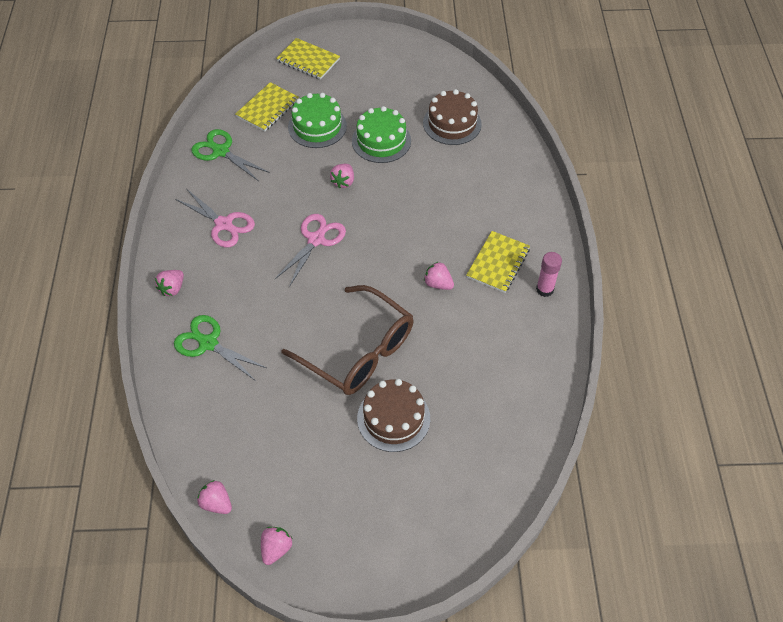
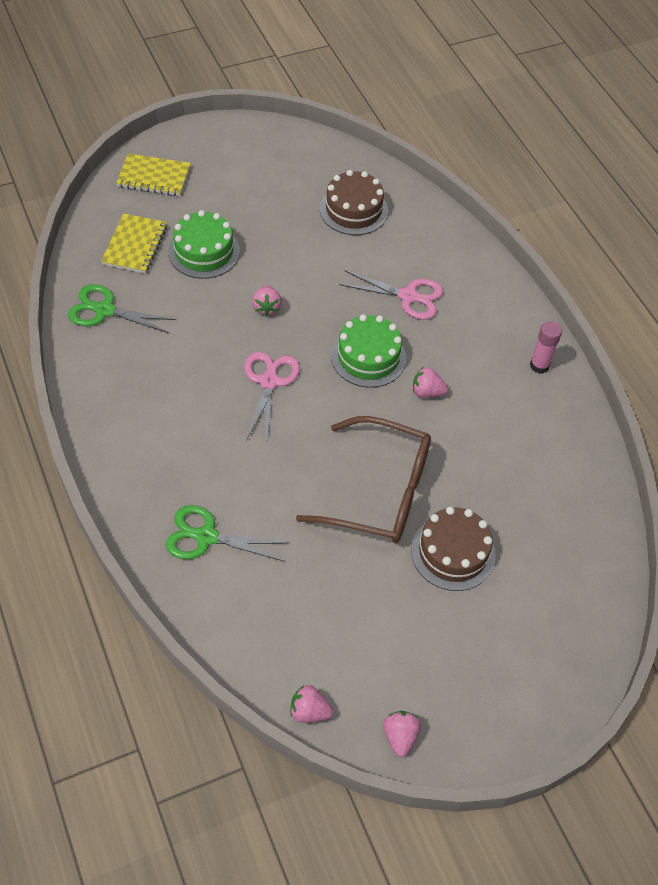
camera: 25 degrees left, 0 degrees up
pink strawberry [155,270,184,296] -> none
pink scissors [175,189,255,248] -> pink scissors moved to [339,270,443,320]
green cake [352,106,411,163] -> green cake moved to [331,314,407,388]
yellow notebook [467,231,530,293] -> none

